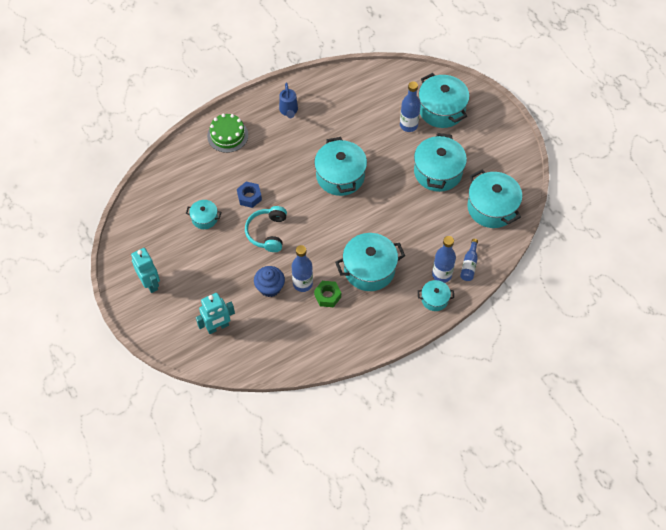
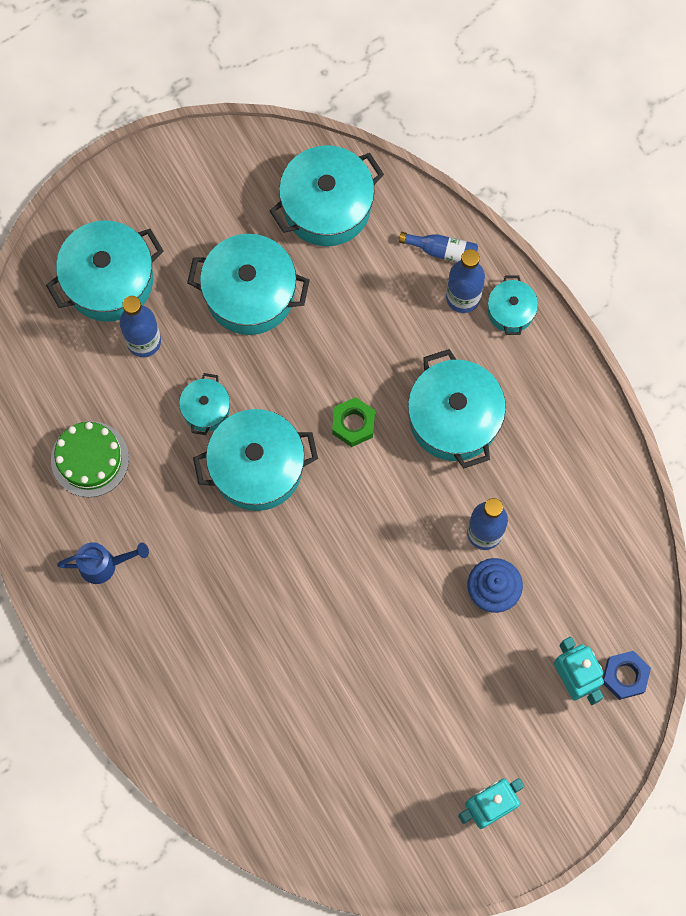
camera: 90 degrees left, 15 degrees up
turquoise pot [186,200,221,229] -> turquoise pot moved to [179,373,230,435]
green cake [207,114,248,153] -> green cake moved to [51,421,129,497]
blue nut [237,181,262,208] -> blue nut moved to [603,651,651,700]
turquoise headphones [245,206,287,252] -> none
green nut [314,281,341,307] -> green nut moved to [332,397,375,447]

